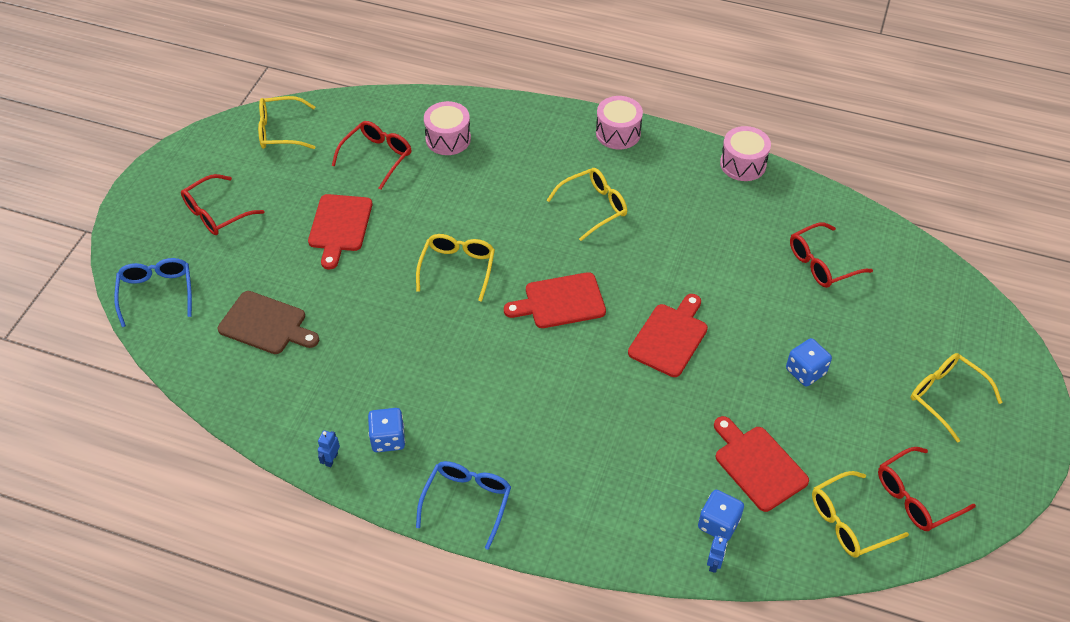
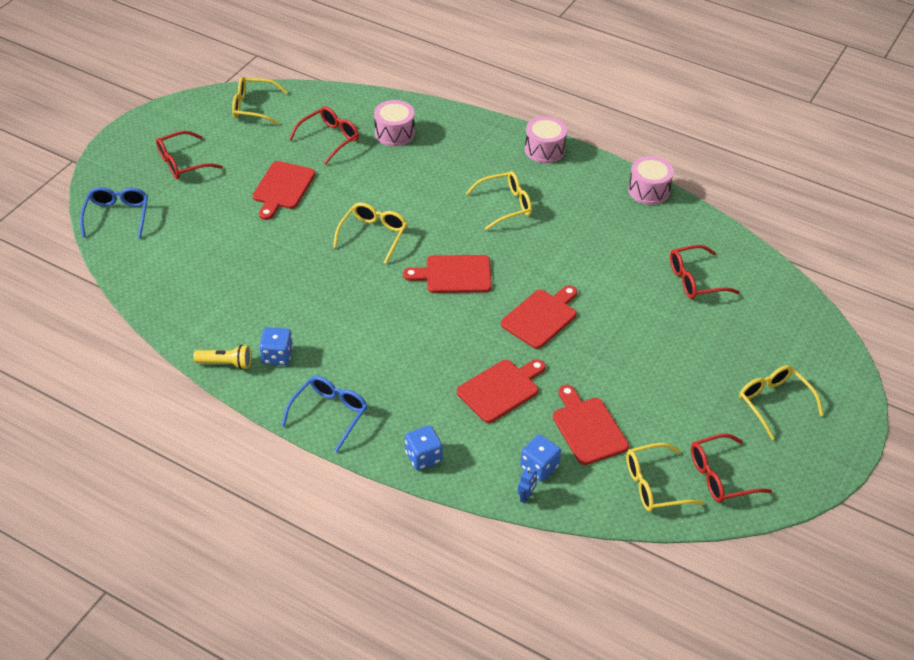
camera: 10 degrees right, 5 degrees down
brown cutting board [218,291,319,354] -> none
blue robot [318,430,340,467] -> yellow flashlight [193,345,251,370]
blue dice [786,338,832,387] -> blue dice moved to [405,426,443,470]
none -> red cutting board [457,359,546,423]

